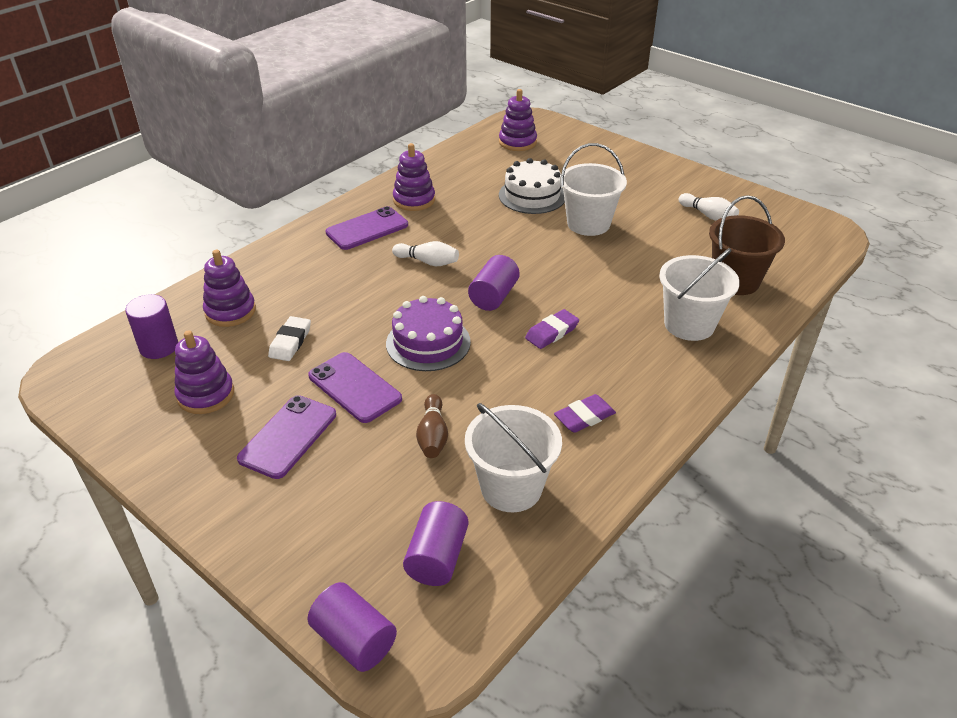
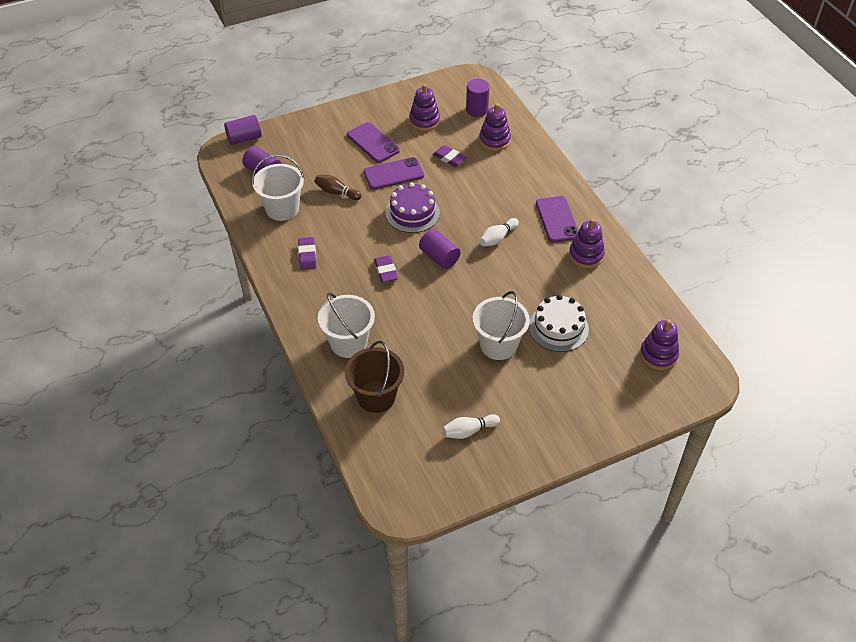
camera: 115 degrees right, 10 degrees up
white eraser [268,316,311,361] -> purple eraser [433,145,467,167]

